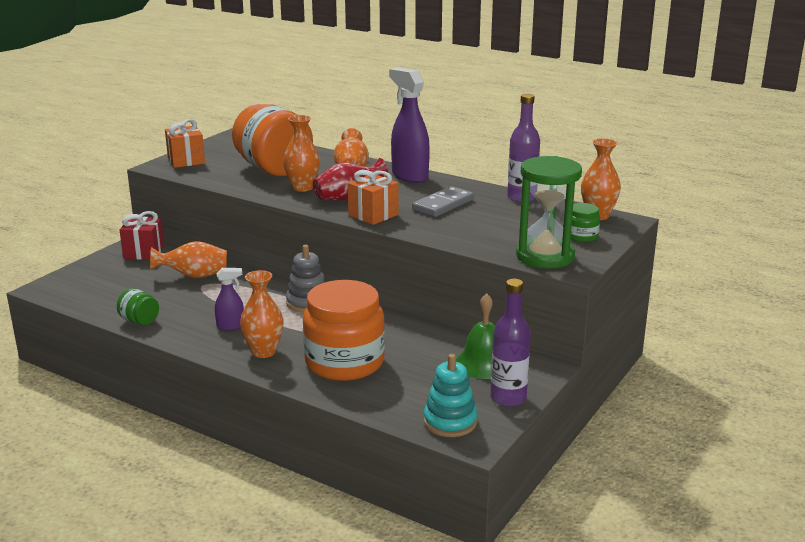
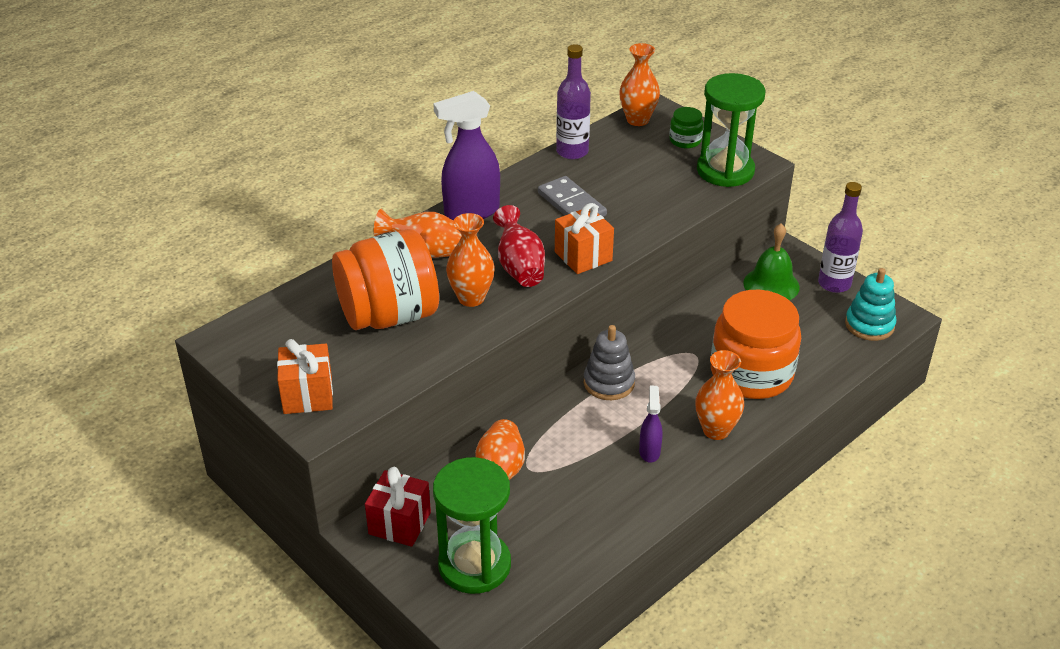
camera: 75 degrees left, 15 degrees up
green jar [117,288,159,325] -> none
none -> green hourglass [433,457,511,594]

